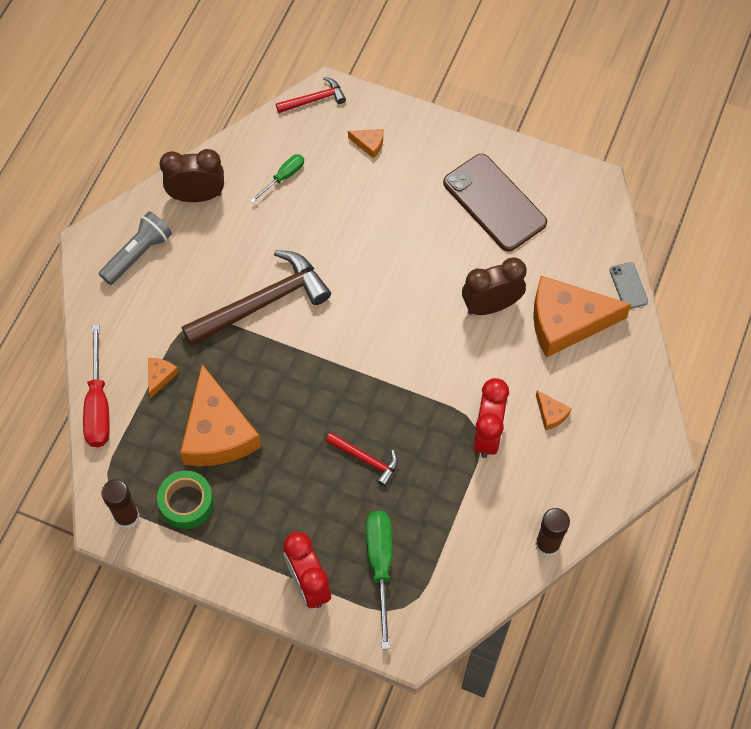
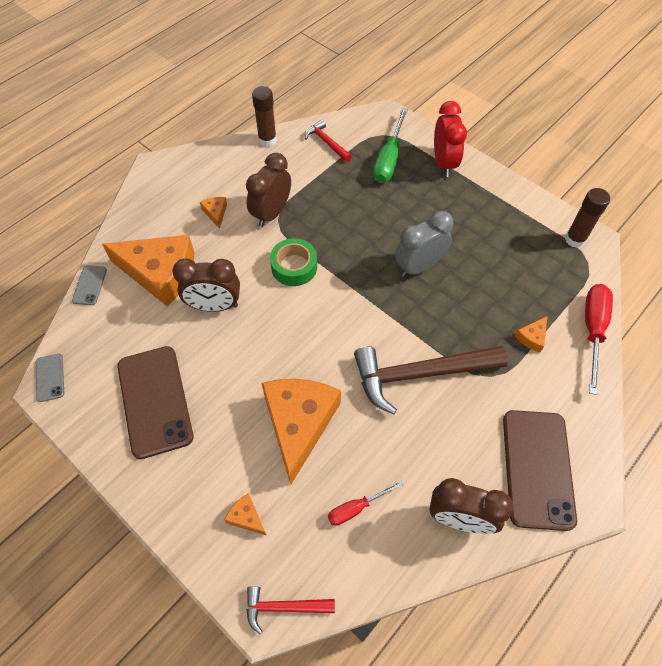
camera: 160 degrees left, 5 degrees down
grey flashlight [99,211,172,285] -> brown phone [503,410,577,531]
green tape [157,471,214,529] -> green tape moved to [270,238,317,286]
orange cheese [180,364,261,466] -> orange cheese moved to [262,379,341,484]
green screwdriver [250,154,304,203] -> red screwdriver [328,481,404,526]
red hammer [326,432,398,487] -> red hammer moved to [305,120,352,162]
red clock [473,378,509,458] -> brown clock [246,153,291,227]
none -> grey phone [36,354,64,402]
none -> grey clock [395,211,453,277]

